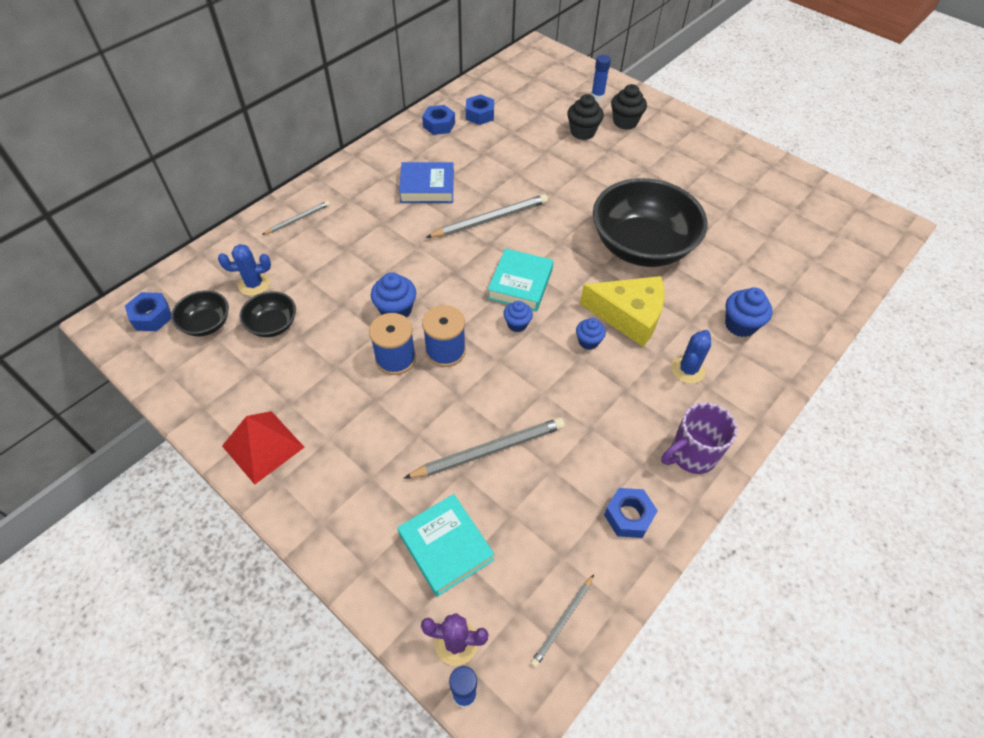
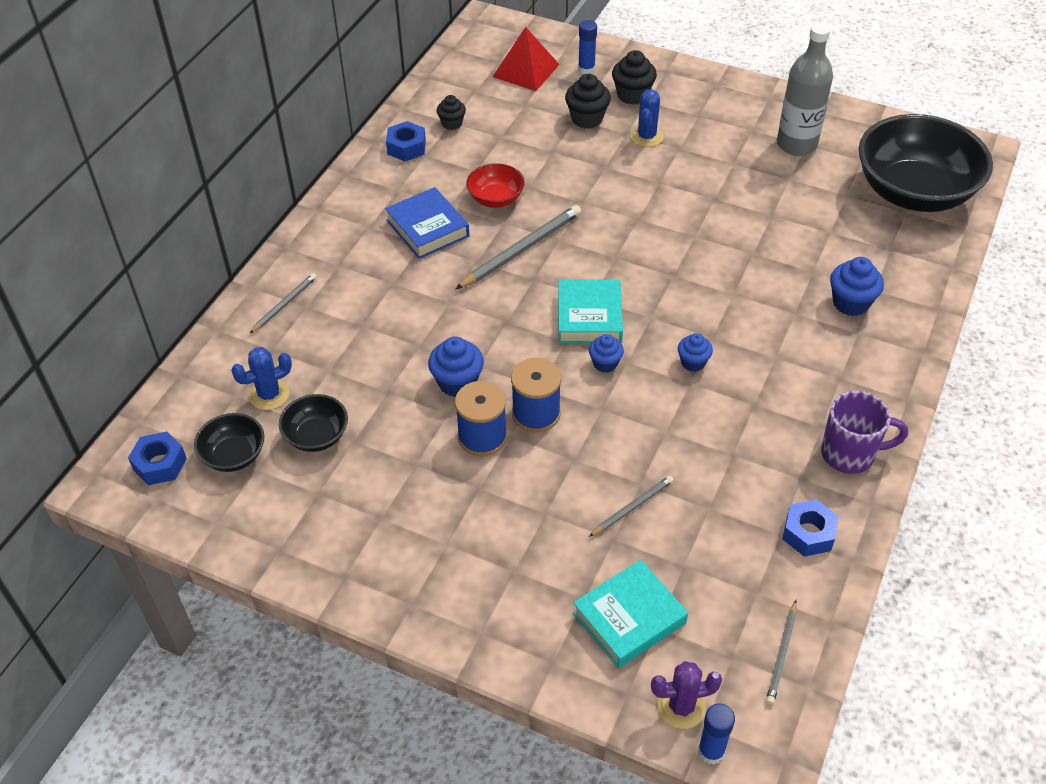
camera: 15 degrees left, 5 degrees down
red pyramid [222,411,305,485] -> red pyramid moved to [492,27,560,91]
turquoise book [398,494,494,597] -> turquoise book turned 75 degrees counterclockwise [573,560,688,668]
blue book [399,162,454,203] -> blue book turned 75 degrees clockwise [385,187,469,259]
grey pencil [404,418,565,478] -> grey pencil [589,476,674,537], size x0.56
blue nut [466,94,494,125] -> black cupcake [437,95,466,130]
yellow cheese [580,276,665,347] -> none
black bowl [593,178,708,267] -> black bowl moved to [859,114,993,212]
purple mug [661,402,737,474] -> purple mug turned 135 degrees counterclockwise [821,391,908,474]
blue cactus [671,330,711,384] -> blue cactus moved to [630,89,664,147]
none -> red bowl [466,163,525,208]
none -> grey bottle [777,23,833,156]

